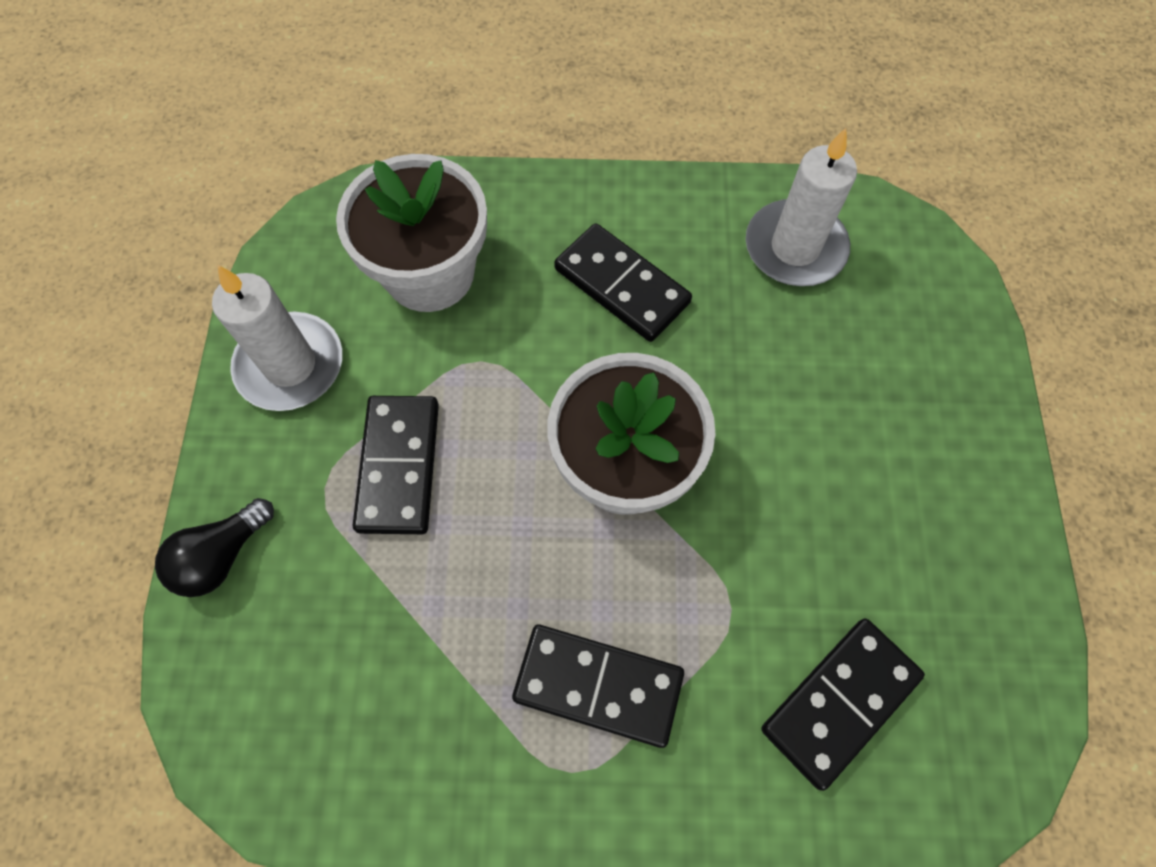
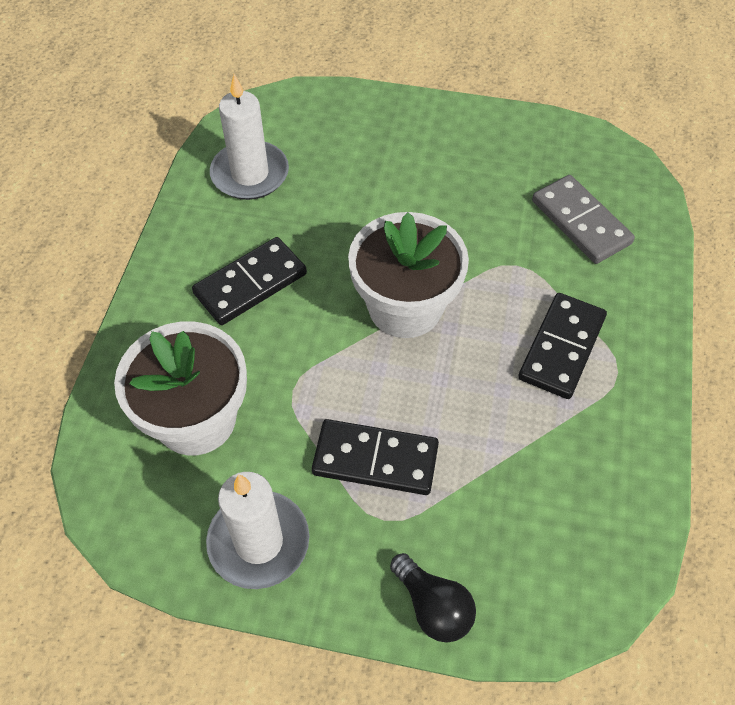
camera: 80 degrees left, 10 degrees down
black domino [762,619,925,791] -> grey domino [532,175,635,264]

